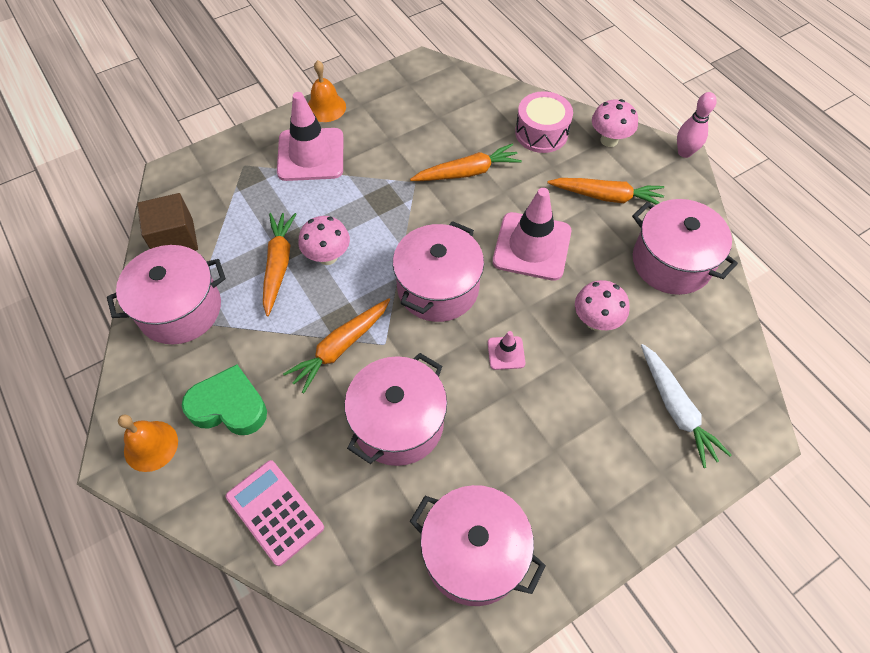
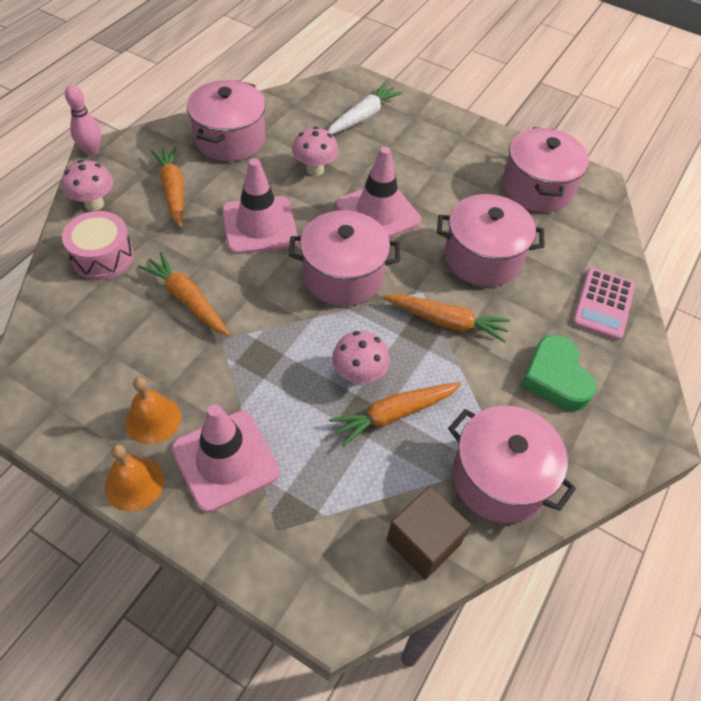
camera: 120 degrees left, 5 degrees down
orange bell [118,414,178,472] -> orange bell moved to [126,377,181,444]
pink traffic cone [488,331,525,370] -> pink traffic cone [336,146,421,238], size x2.18

